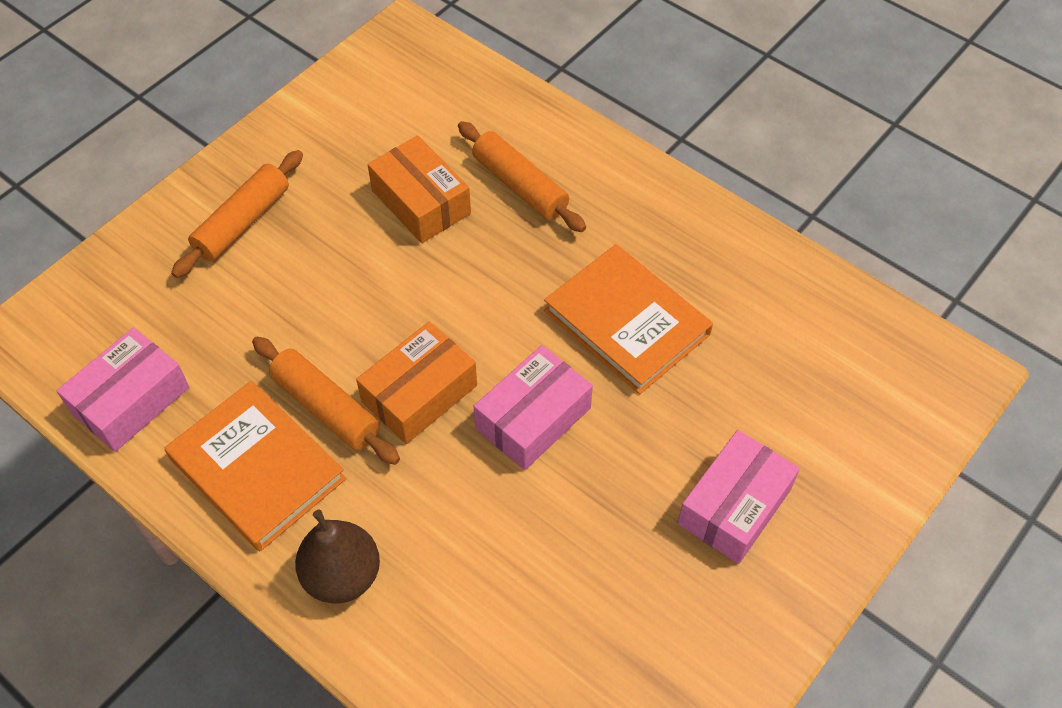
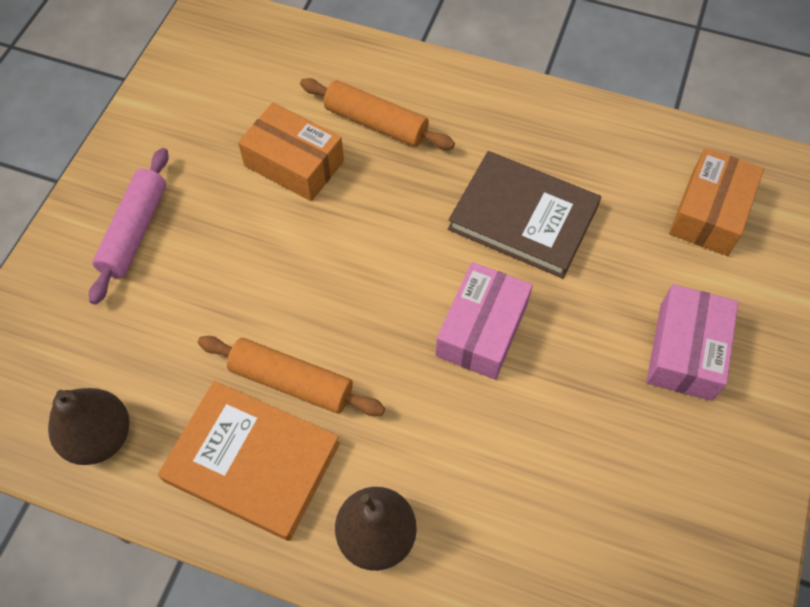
camera: 20 degrees left, 5 degrees up
pink box [57,327,189,452] -> brown pear [48,388,130,465]
orange rolling pin [171,150,303,278] -> pink rolling pin [89,148,169,305]
orange box [356,322,477,444] -> orange box moved to [669,148,764,256]
orange book [544,244,713,394] -> brown book [448,151,601,279]

